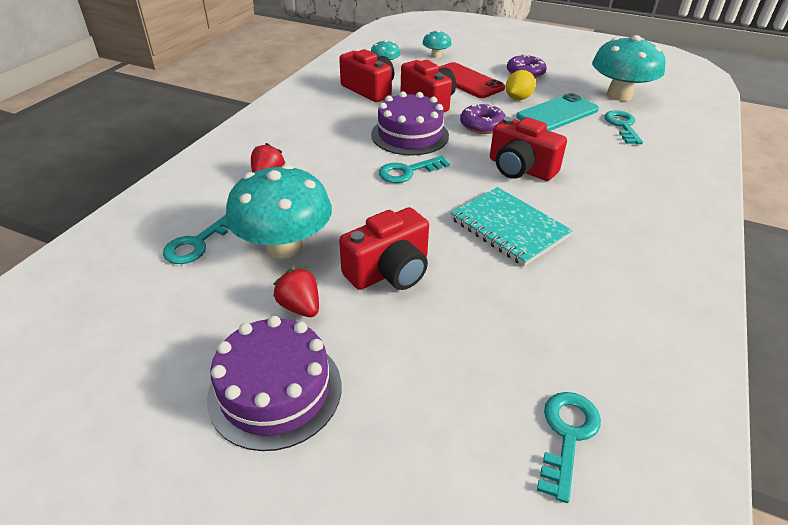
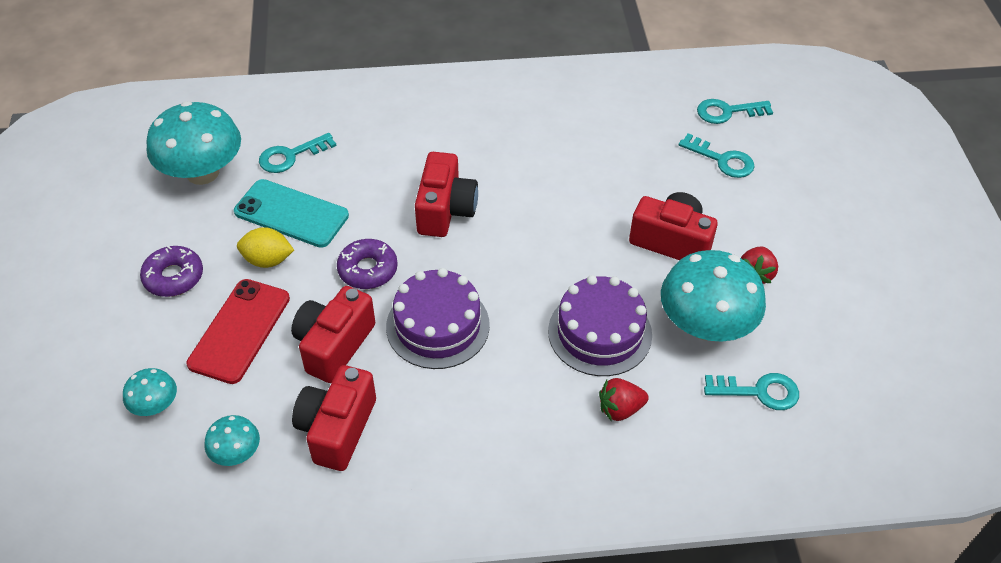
camera: 120 degrees left, 10 degrees up
purple cake [207,316,341,451] -> purple cake moved to [548,275,652,376]
turquoise key [379,156,450,183] -> turquoise key moved to [679,133,755,178]
turquoise notebook [450,187,573,266] -> none

